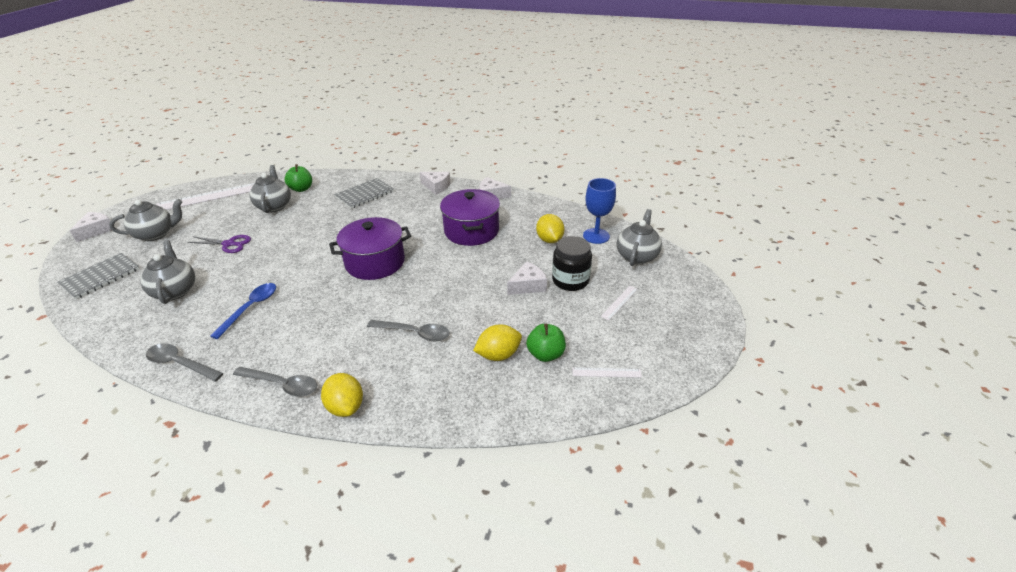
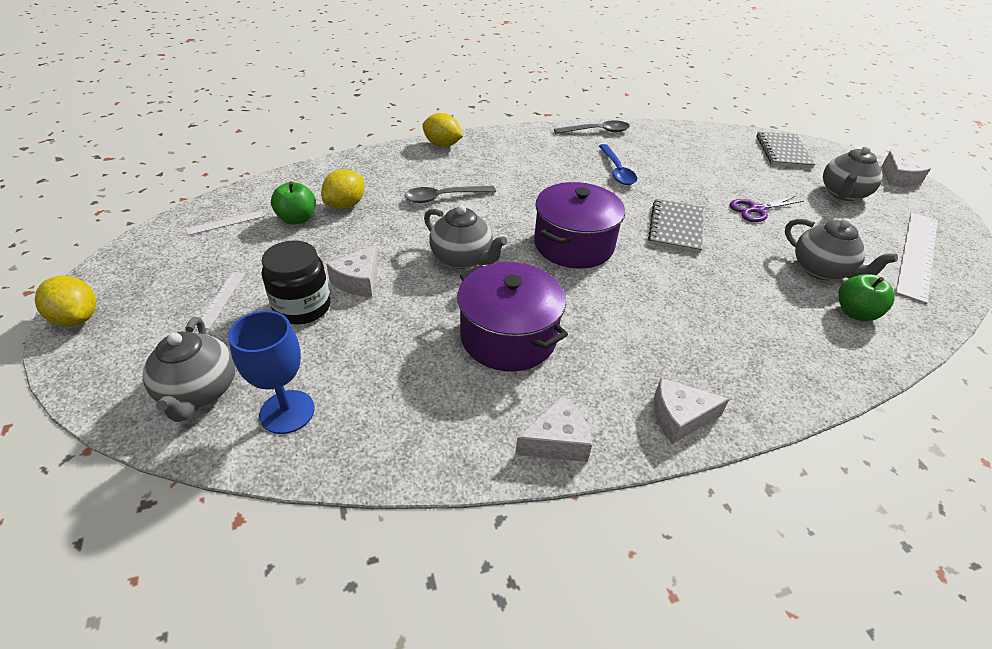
camera: 145 degrees right, 5 degrees up
grey teapot [140,240,195,304] -> grey teapot moved to [424,205,507,269]
grey spoon [233,367,317,397] -> none
grey notebook [334,178,394,209] -> grey notebook moved to [648,199,703,253]
yellow lemon [536,214,564,243] -> yellow lemon moved to [35,275,96,327]

